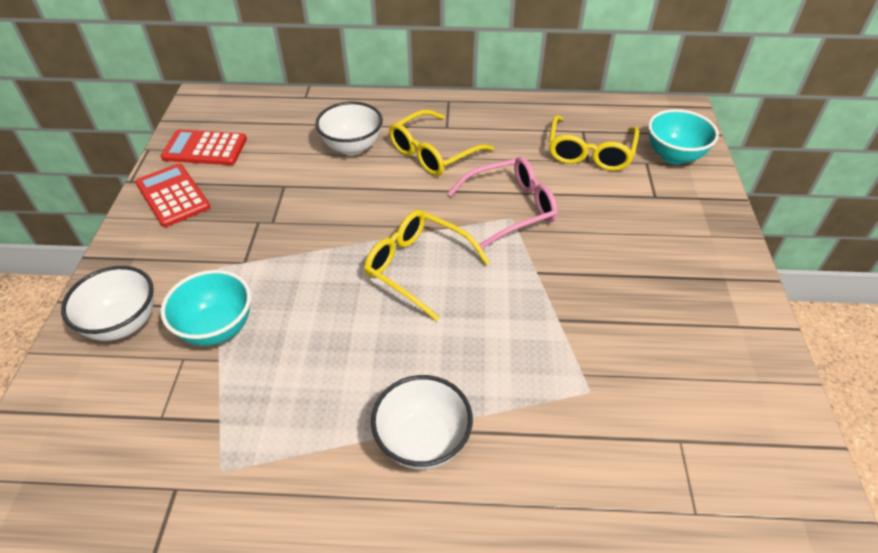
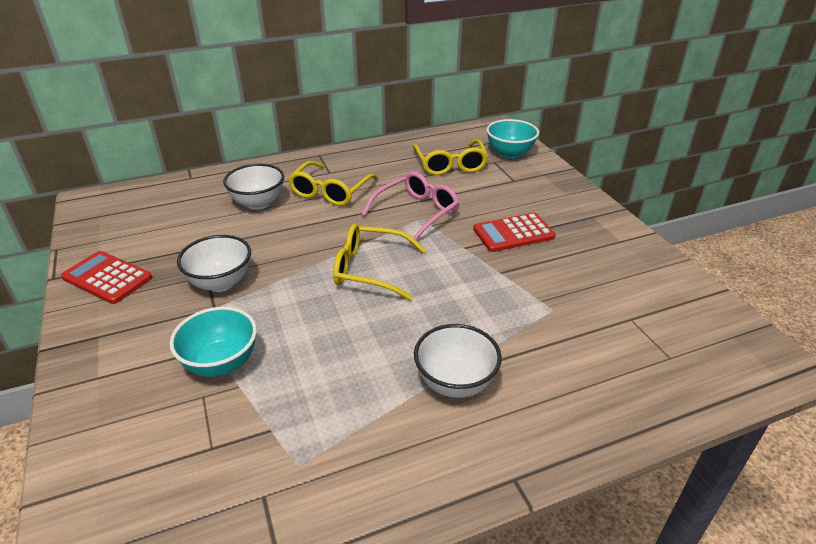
camera: 25 degrees left, 10 degrees down
white bowl [61,266,154,341] -> white bowl moved to [177,235,251,292]
red calculator [161,129,247,165] -> red calculator moved to [473,213,556,252]

